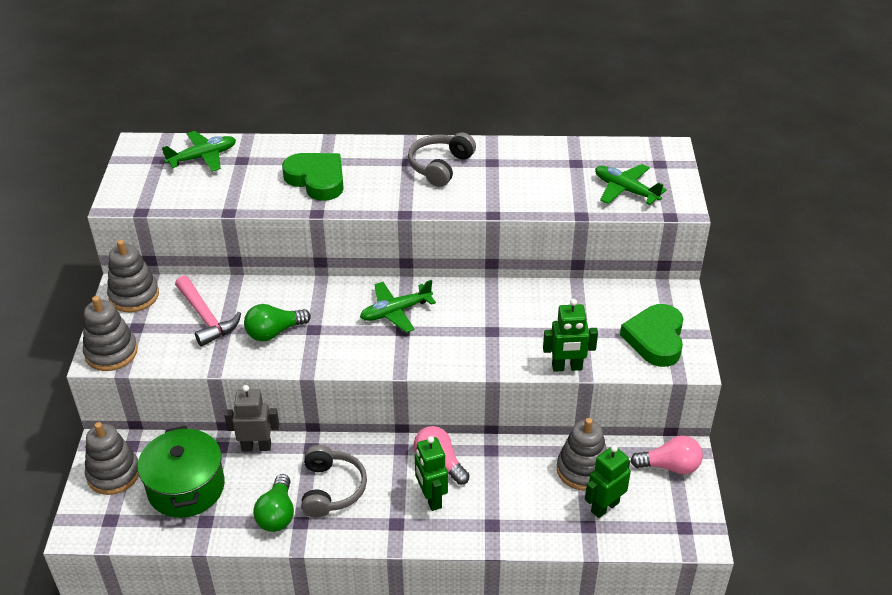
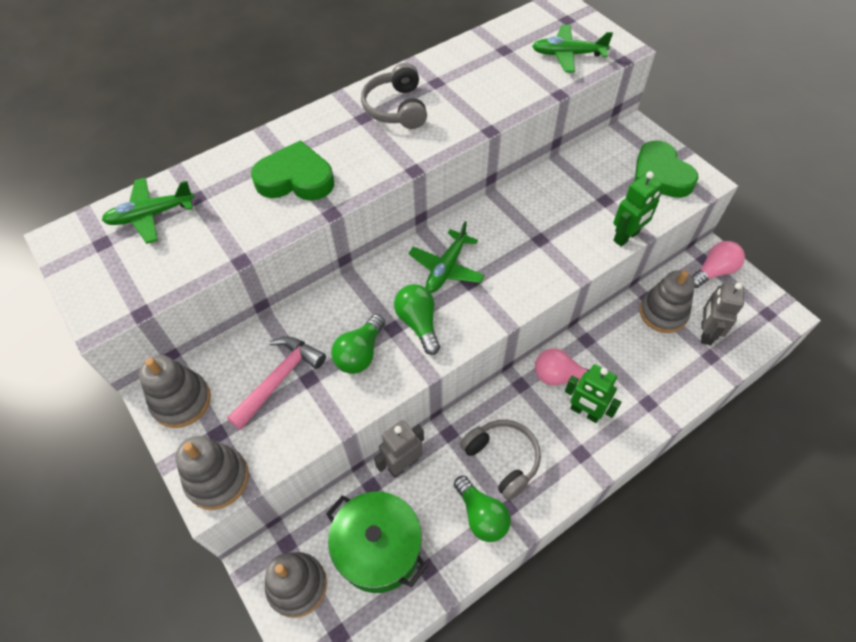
camera: 35 degrees left, 15 degrees up
green plane [162,131,236,172] -> green plane turned 135 degrees counterclockwise [102,177,194,244]
pink hammer [175,275,241,346] -> pink hammer turned 75 degrees counterclockwise [227,337,326,430]
green robot [585,445,631,518] -> grey robot [701,283,744,345]
none -> green light bulb [394,284,440,355]

